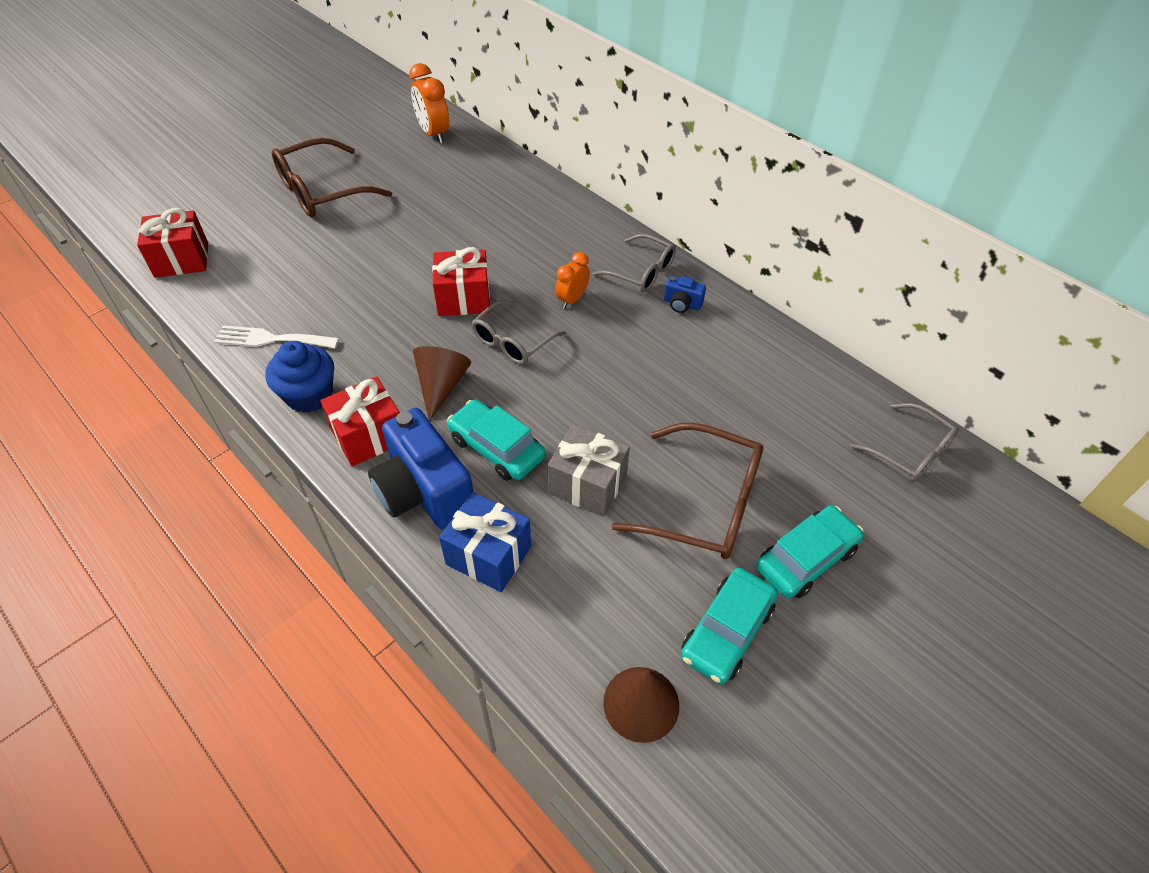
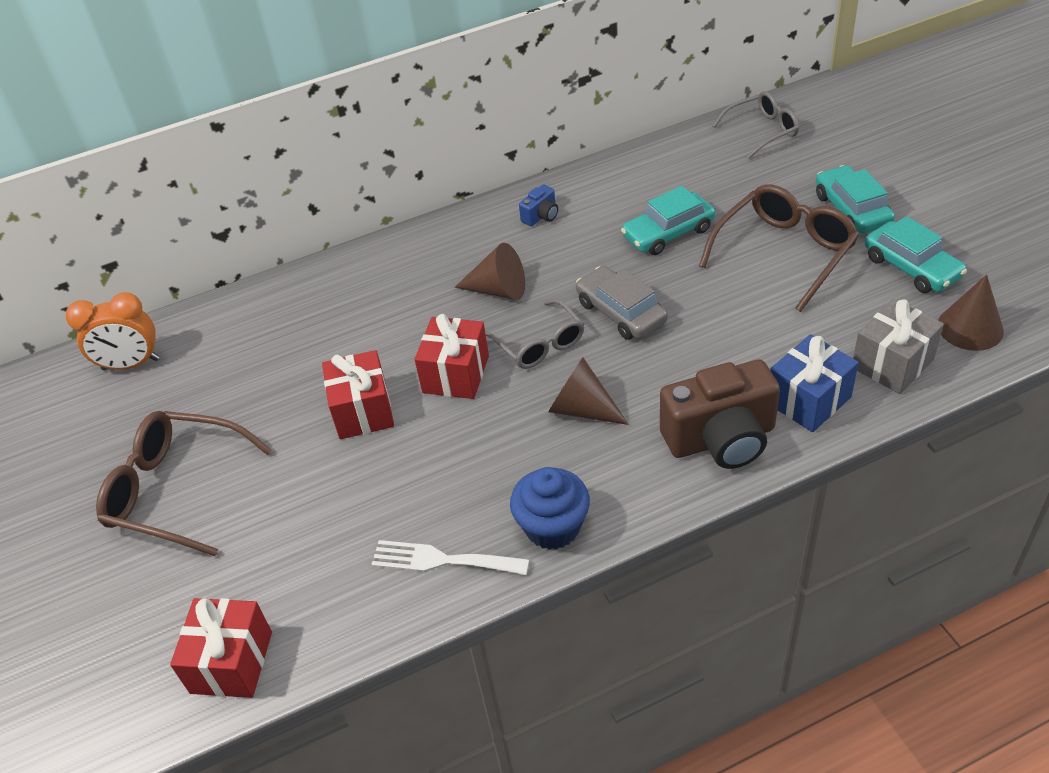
camera: 65 degrees left, 5 degrees down
white fork [214,325,339,349] -> white fork turned 75 degrees clockwise [371,540,529,575]
brown glasses [272,138,392,217] -> brown glasses turned 120 degrees clockwise [96,411,272,556]
red gift [320,376,400,466] -> red gift moved to [322,350,394,439]
blue camera [368,408,473,529] -> brown camera [660,359,780,469]
turquoise car [447,399,546,481] -> turquoise car moved to [621,186,715,255]
grey gift [548,424,630,517] -> grey gift moved to [853,299,944,394]
orange clock [555,252,590,309] -> brown cone [454,243,525,300]
grey glasses [592,234,676,292] -> none
none -> grey car [576,266,668,340]

